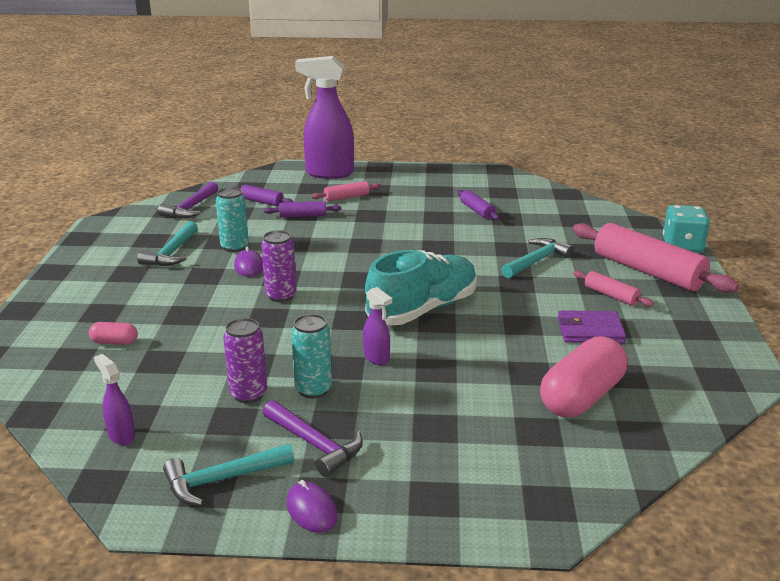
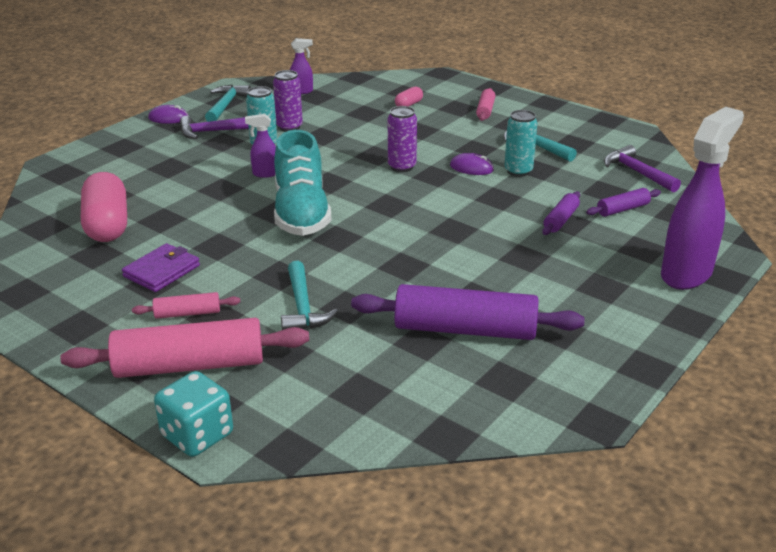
camera: 125 degrees right, 5 degrees up
pink rolling pin [311,181,381,201] -> pink rolling pin moved to [476,88,495,121]
purple rolling pin [457,190,499,220] -> purple rolling pin [351,284,585,340], size x2.11

